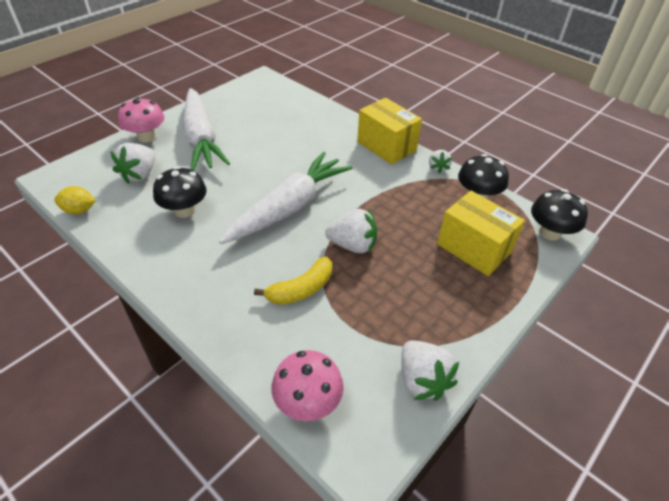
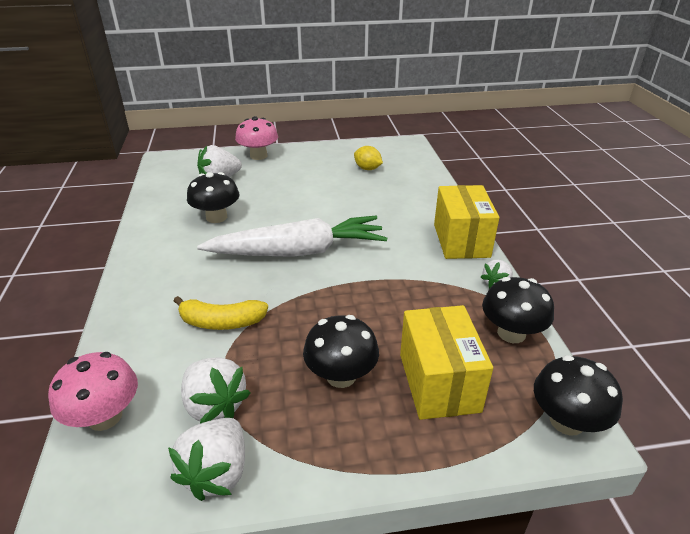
camera: 40 degrees right, 10 degrees down
yellow lemon [54,186,96,214] -> yellow lemon moved to [354,146,383,170]
white carrot [183,88,230,171] -> none
white strawberry [325,209,377,253] -> white strawberry moved to [181,357,251,423]
none -> black mushroom [303,315,379,388]

